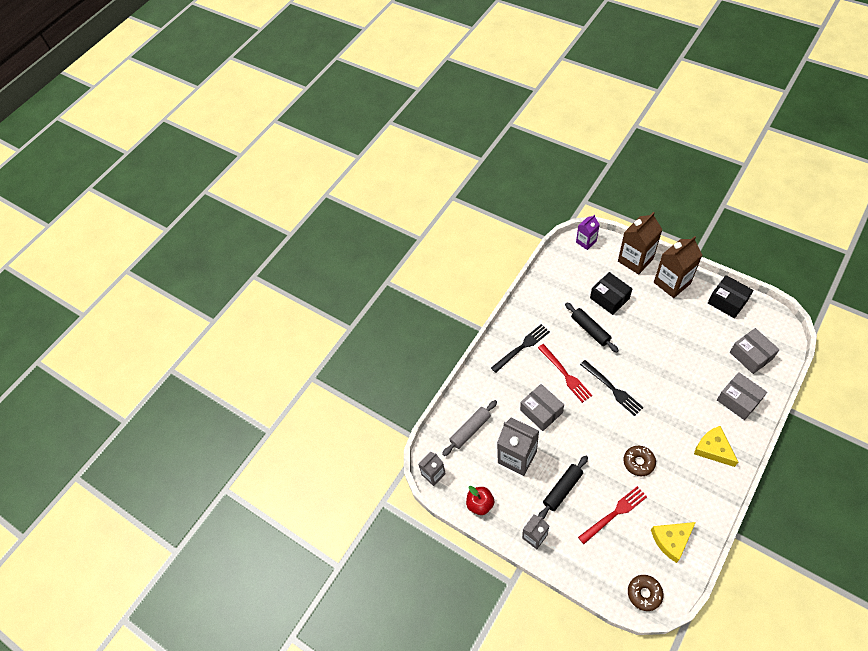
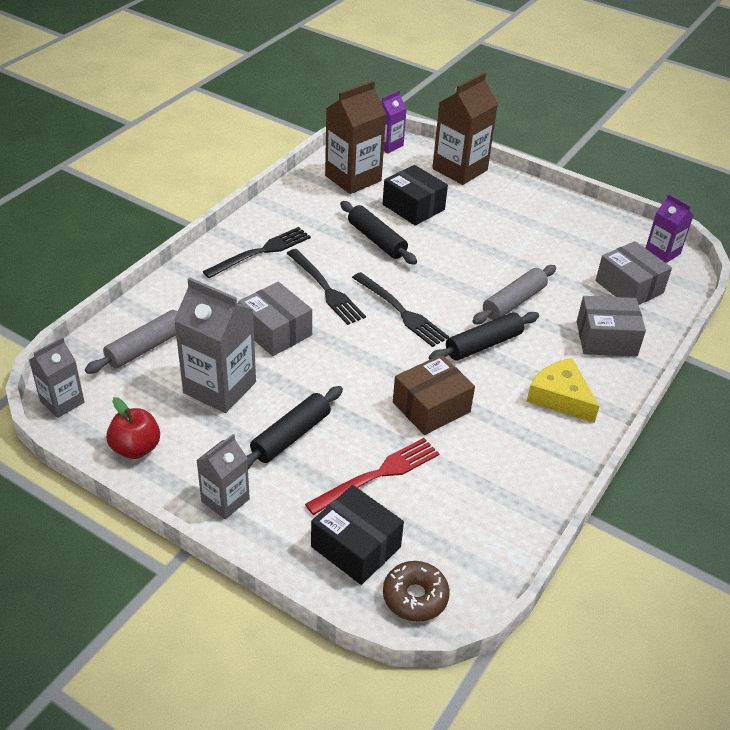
camera: 10 degrees left, 15 degrees down
red fork [538,344,592,403] -> black fork [287,249,366,325]
brown donut [623,446,656,476] -> brown box [393,354,475,435]
yellow cheese [651,522,696,563] -> none
brown carton [654,236,702,298] -> brown carton moved to [325,81,386,194]
black box [708,275,753,318] -> black box moved to [311,485,404,585]
grey box [717,372,767,420] -> grey box turned 45 degrees counterclockwise [577,296,646,356]
none -> black rolling pin [429,312,539,361]
none -> grey rolling pin [472,265,556,324]
none -> purple carton [646,194,694,263]

